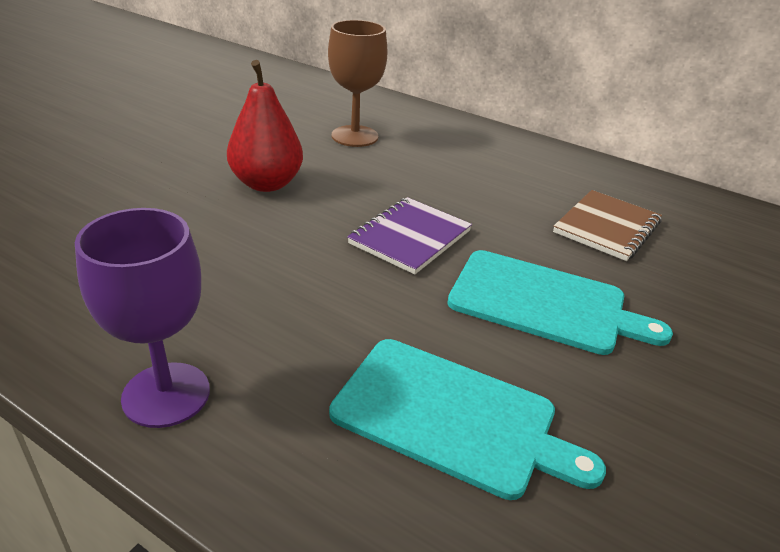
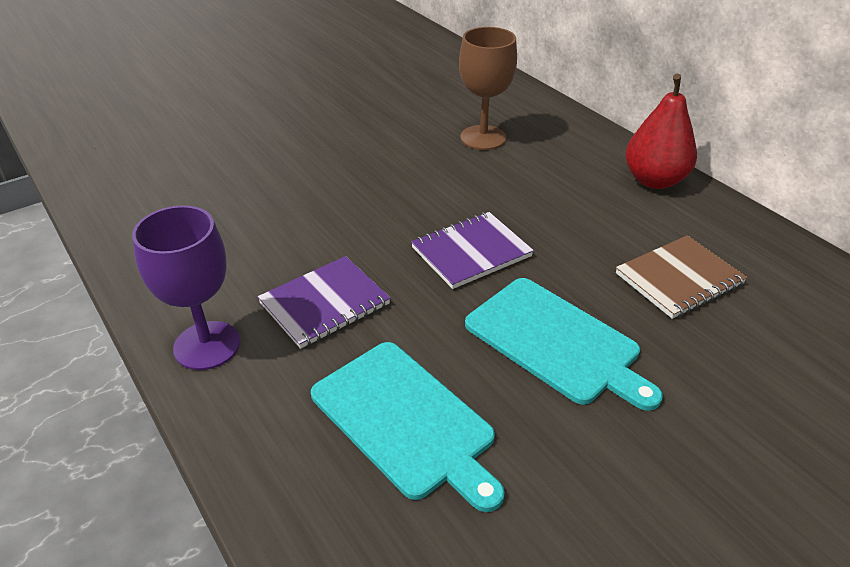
camera: 25 degrees right, 5 degrees up
red pear [227,60,303,192] -> red pear moved to [625,74,697,189]
none -> purple notebook [258,256,390,349]

